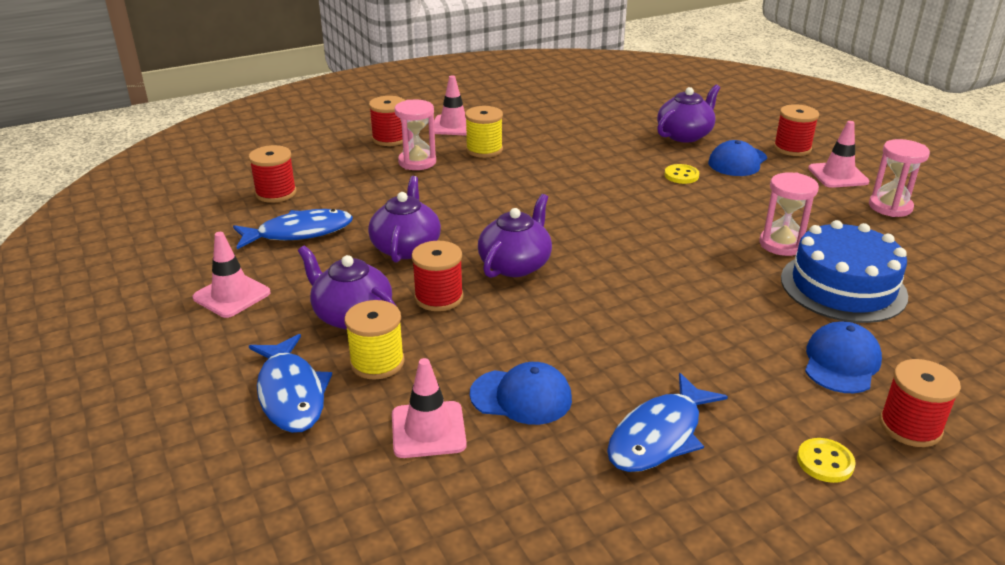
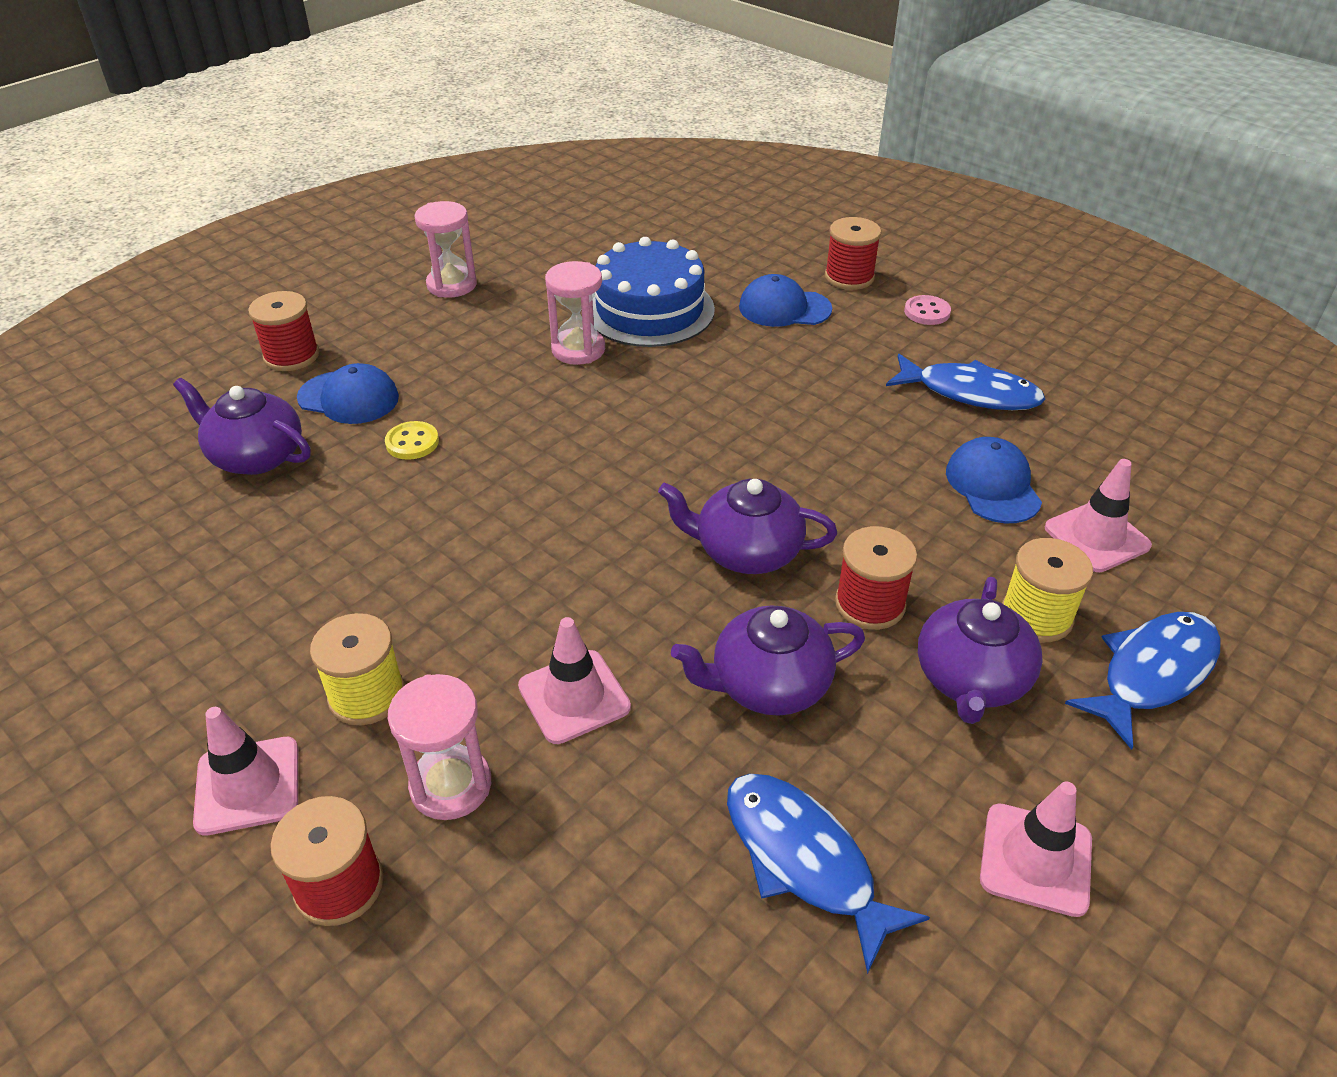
camera: 110 degrees left, 10 degrees up
red spool [249,145,296,203] -> none
yellow button [797,438,856,483] -> pink button [904,295,951,325]
pink traffic cone [808,121,870,188] -> pink traffic cone moved to [518,617,631,744]

